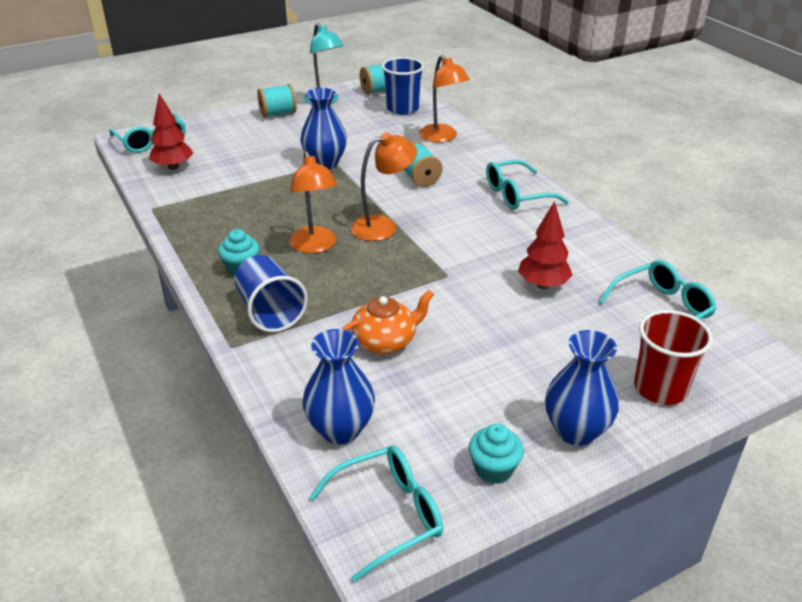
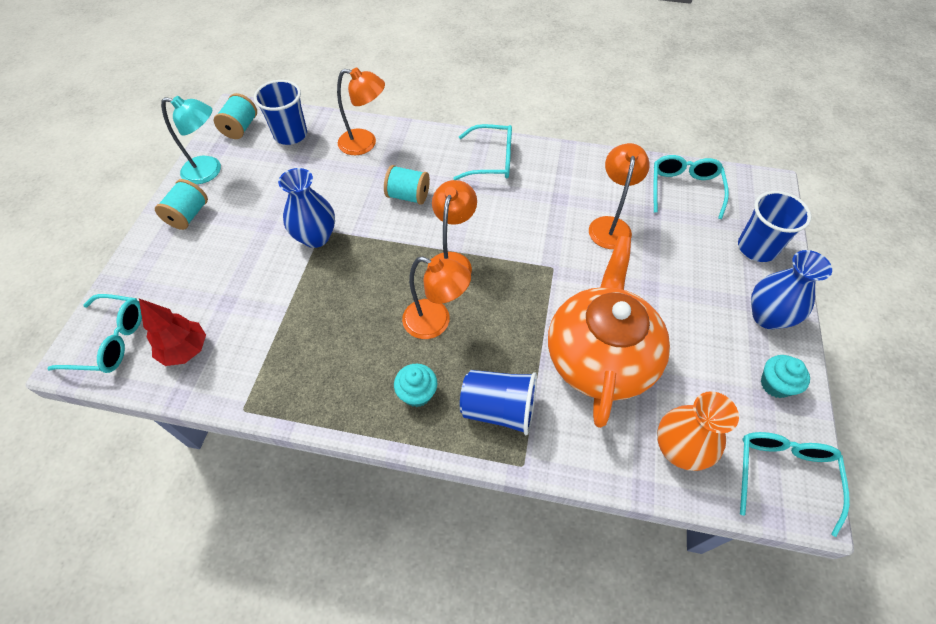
camera: 50 degrees left, 20 degrees up
blue vase [302,329,375,444] -> orange vase [657,391,739,471]
orange teapot [342,290,434,354] -> orange teapot [548,236,670,428], size x1.97
turquoise glasses [486,160,569,210] -> turquoise glasses turned 105 degrees counterclockwise [453,124,512,180]
red tree [518,201,573,289] -> orange lamp [589,143,650,249]
red cup [634,310,713,405] -> blue cup [738,191,811,262]

